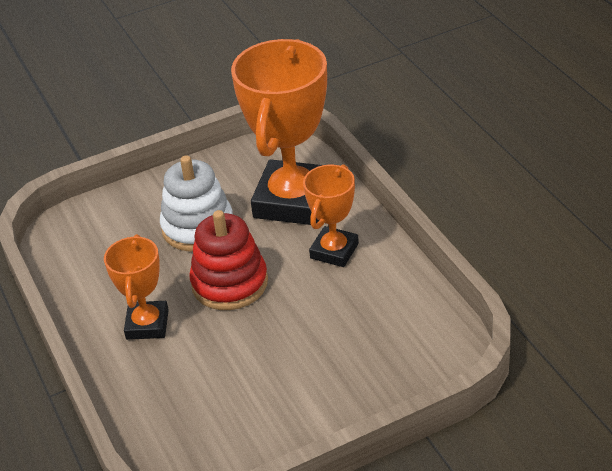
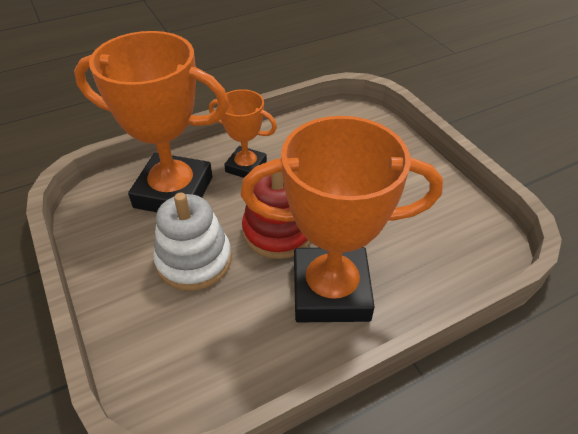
camera: 95 degrees left, 5 degrees up
orange trophy [104,234,169,340] -> orange trophy [241,116,443,323], size x1.86

